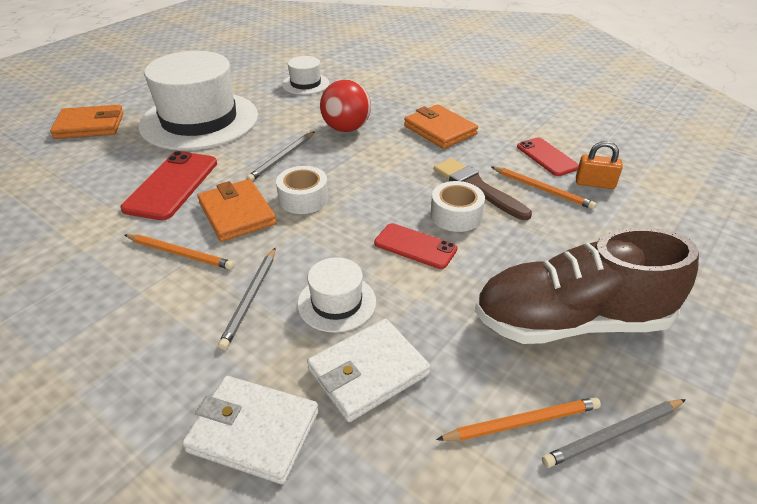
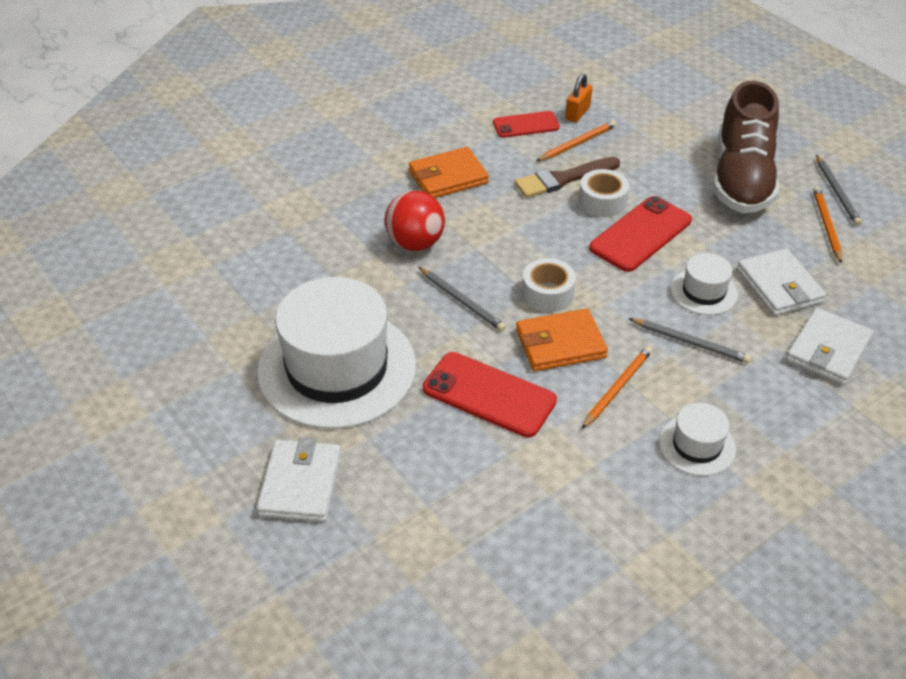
camera: 75 degrees left, 5 degrees up
orange wallet [50,105,124,139] -> white wallet [256,437,341,522]
white hat [282,56,329,95] -> white hat moved to [659,402,736,476]
red phone [374,223,458,269] -> red phone [589,196,692,272], size x1.56

